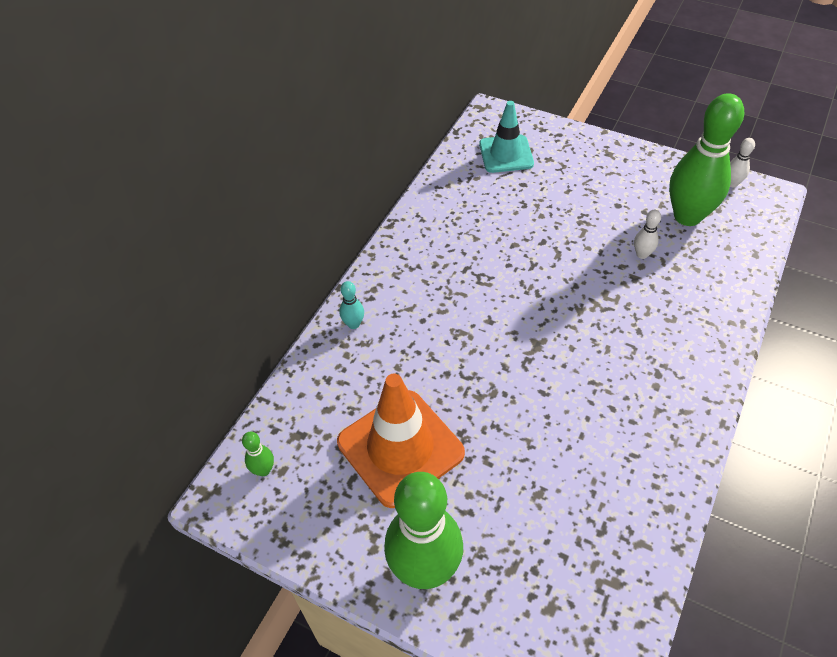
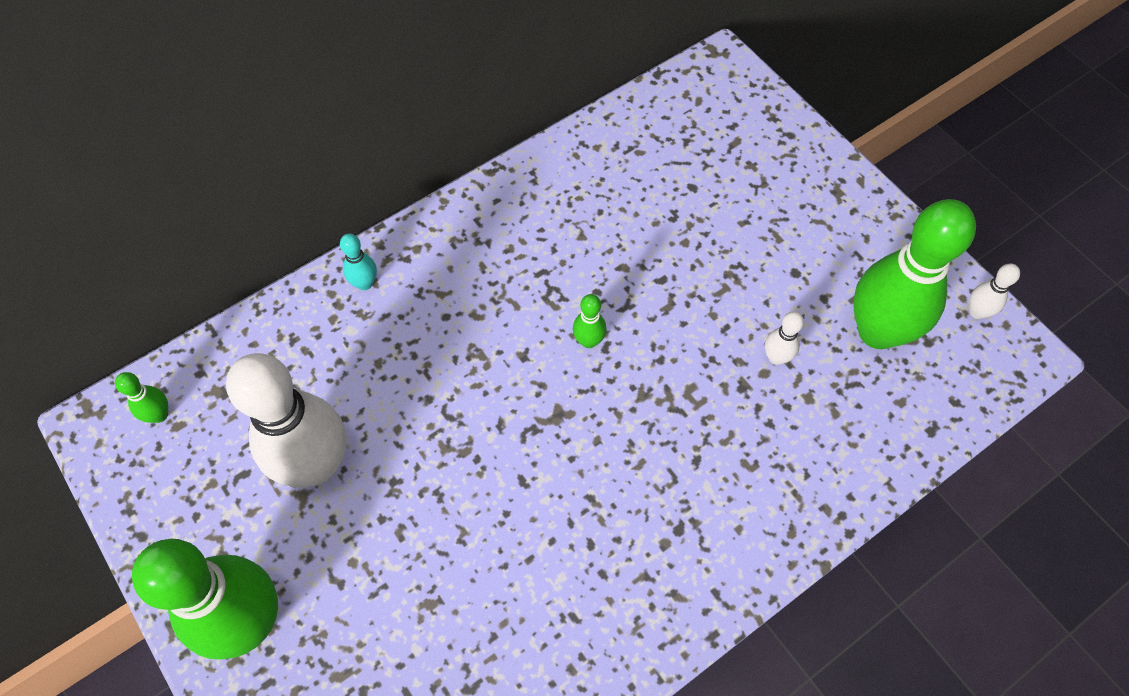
camera: 25 degrees right, 10 degrees up
orange traffic cone [337,374,465,508] -> white bowling pin [226,353,346,488]
turquoise traffic cone [479,101,534,173] -> none
none -> green bowling pin [573,294,607,348]

